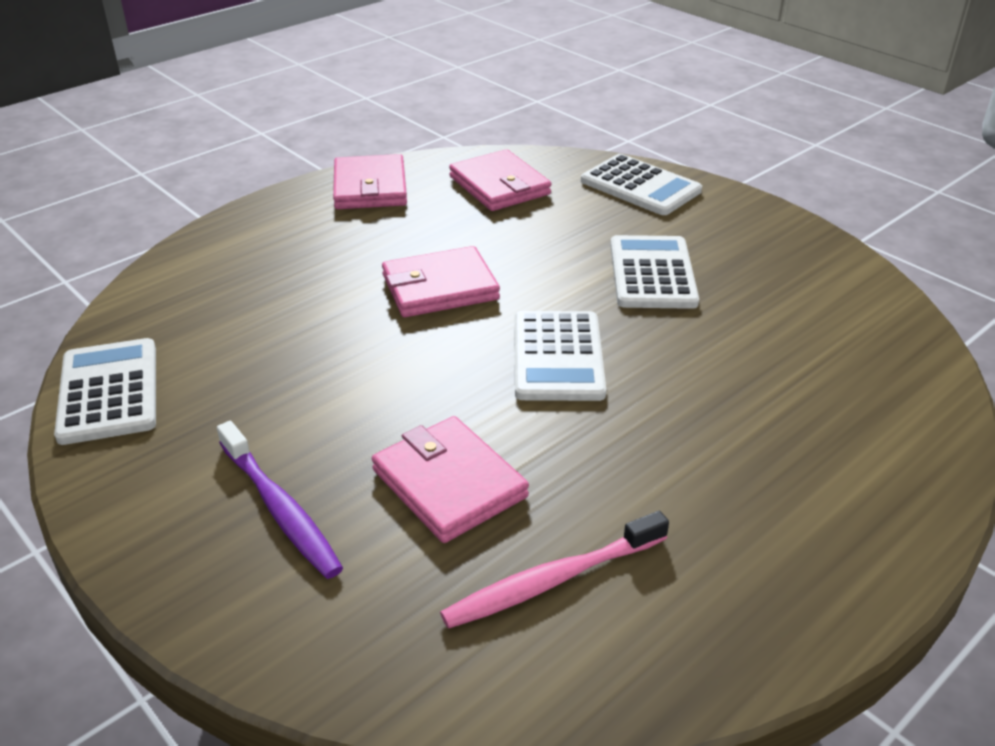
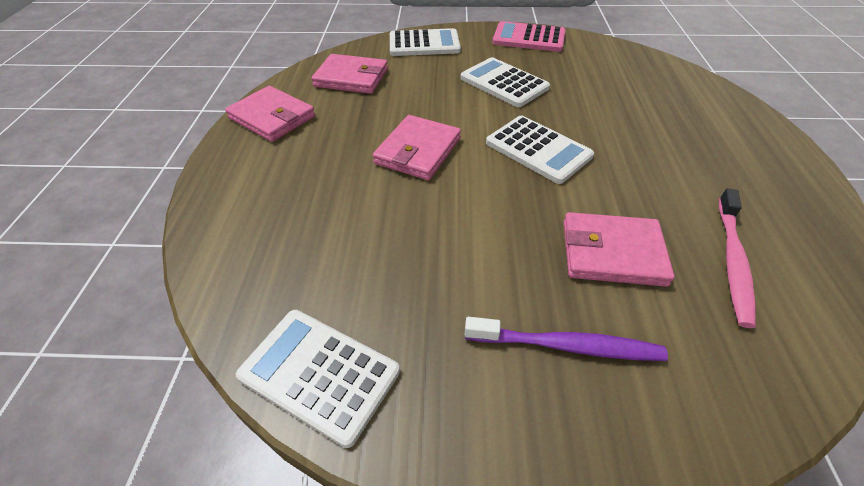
camera: 45 degrees left, 10 degrees up
none -> pink calculator [492,21,566,52]

